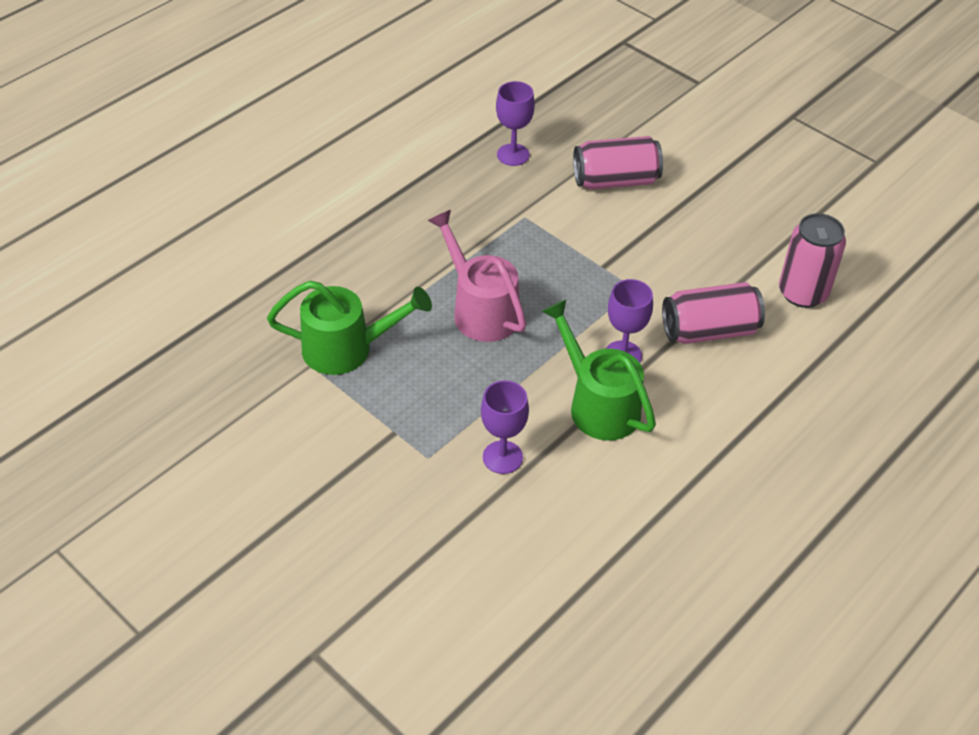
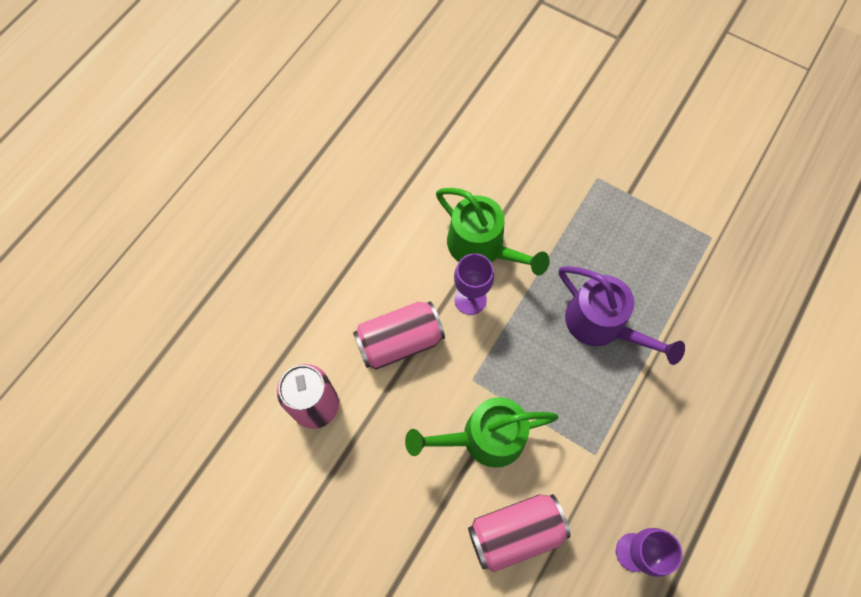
camera: 170 degrees right, 20 degrees up
green watering can [267,281,432,375] -> green watering can moved to [405,397,558,468]
pink watering can [427,210,526,342] -> purple watering can [559,266,685,365]
purple goblet [481,380,529,474] -> none

